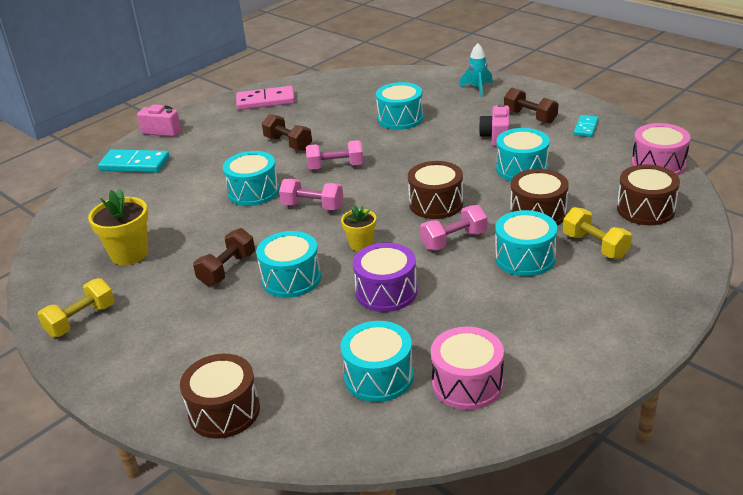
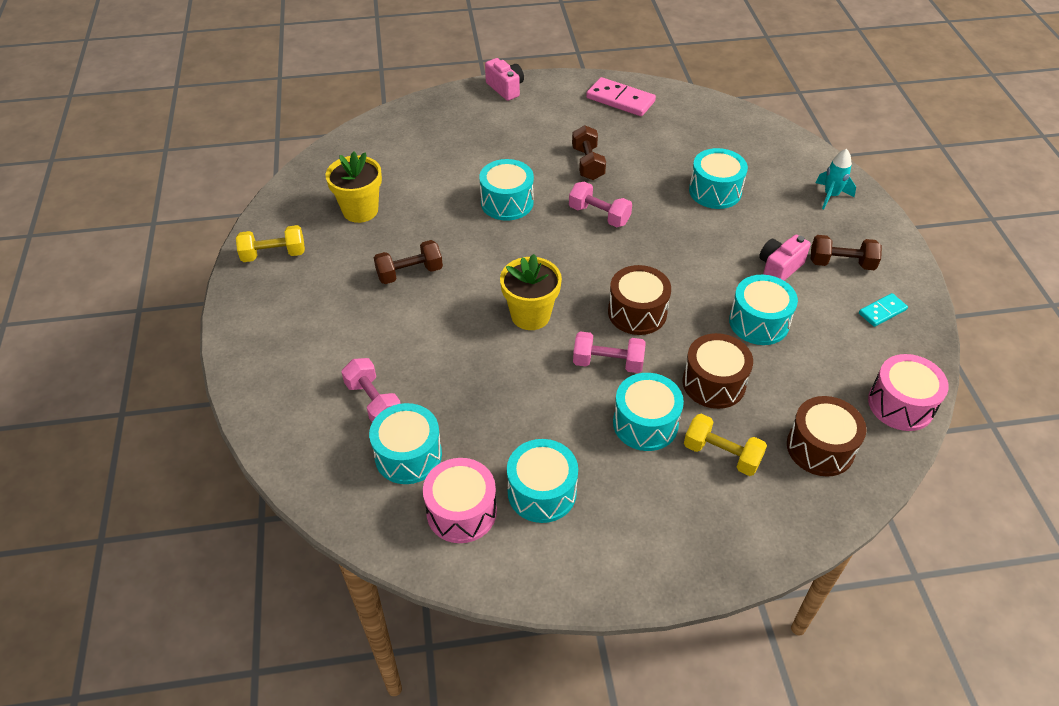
camera: 35 degrees right, 15 degrees up
turquoise domino [98,149,169,173] -> none
brown drum [180,354,260,439] -> none
turquoise drum [256,231,321,298] -> turquoise drum moved to [507,439,578,523]
pink dumbbell [279,179,343,210] -> pink dumbbell moved to [341,358,401,422]
yellow flower pot [341,205,376,251] -> yellow flower pot [500,254,562,330], size x1.64
purple drum [353,243,417,312] -> none
brown dumbbell [504,88,558,124] -> brown dumbbell turned 75 degrees counterclockwise [811,235,882,270]
yellow dumbbell [563,207,632,259] -> yellow dumbbell turned 60 degrees counterclockwise [684,414,767,476]

